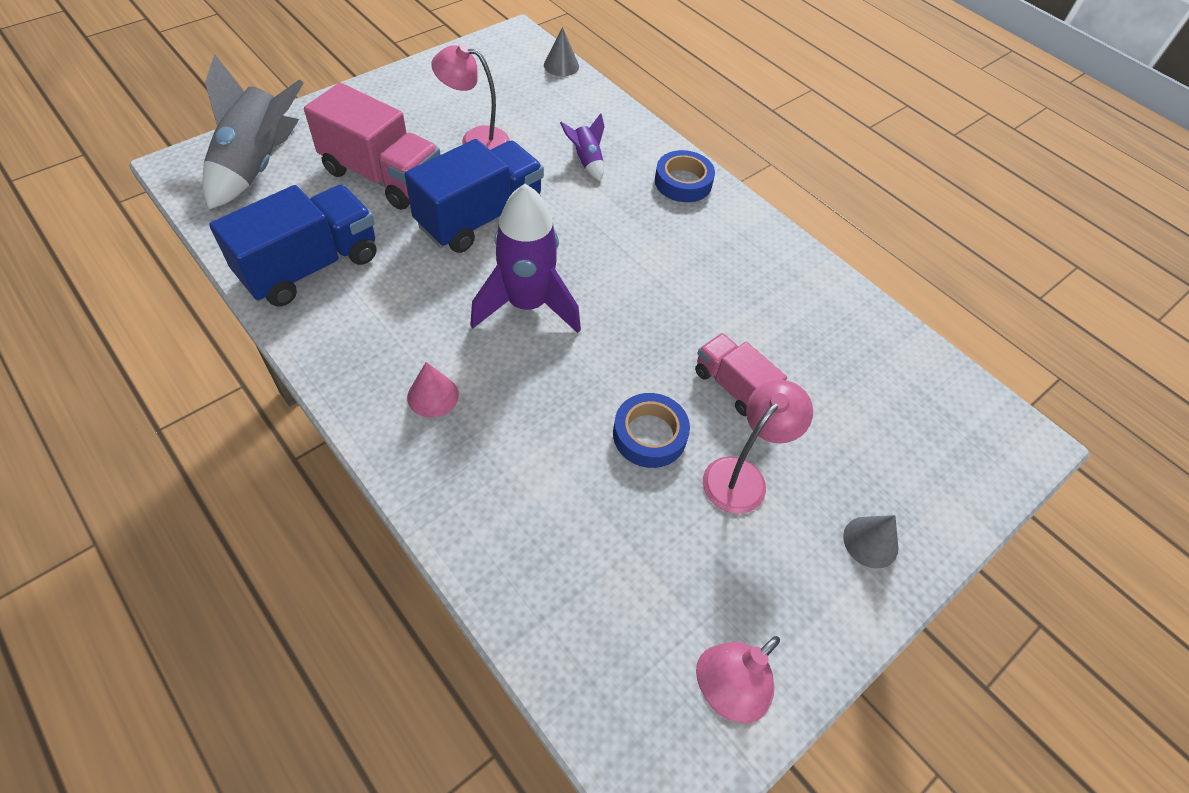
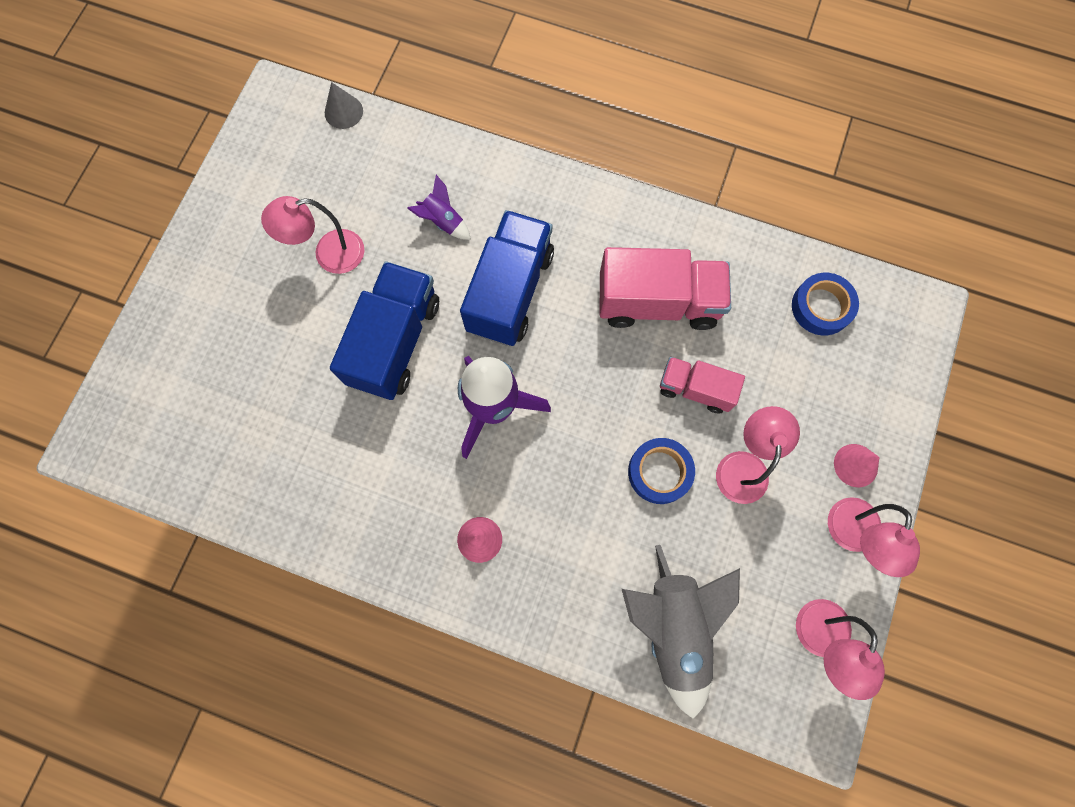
camera: 25 degrees left, 20 degrees up
grey rocket [202,54,304,209] -> grey rocket moved to [622,545,740,719]
blue truck [209,185,376,307] -> blue truck moved to [460,210,554,346]
pink truck [304,83,441,210] -> pink truck moved to [600,247,731,330]
blue tape [655,150,715,202] -> blue tape moved to [792,273,859,335]
grey cone [843,515,898,569] -> pink cone [834,444,879,487]
none -> pink lamp [828,497,920,577]

